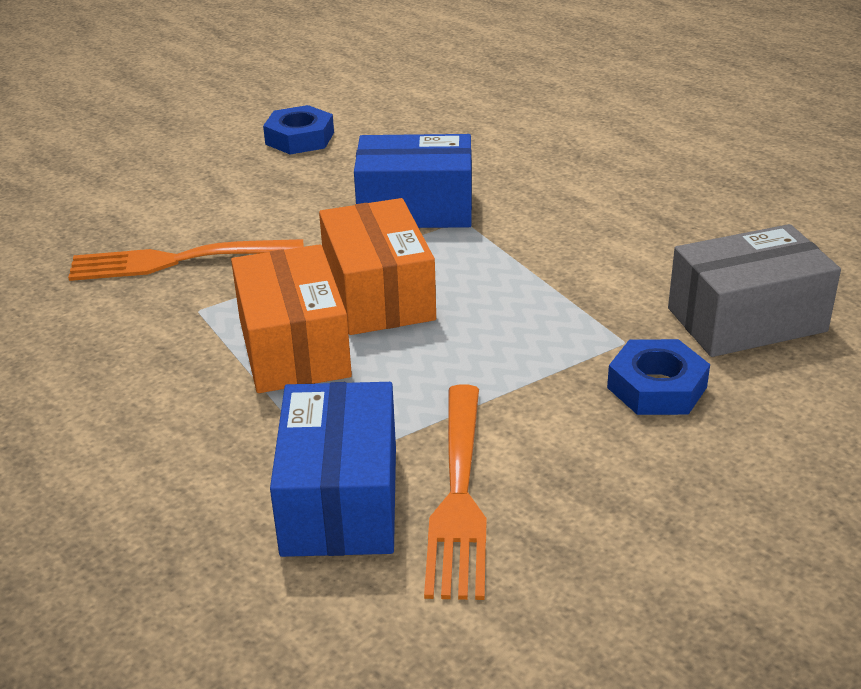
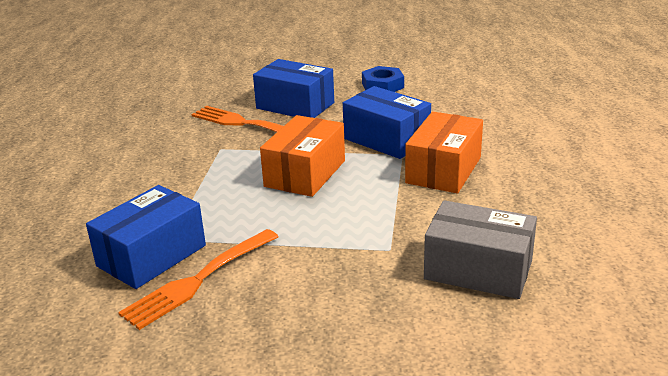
camera: 40 degrees right, 5 degrees down
orange box [231,244,352,393] -> orange box moved to [405,111,483,193]
blue nut [607,339,710,415] -> none
none -> blue box [253,59,334,118]

